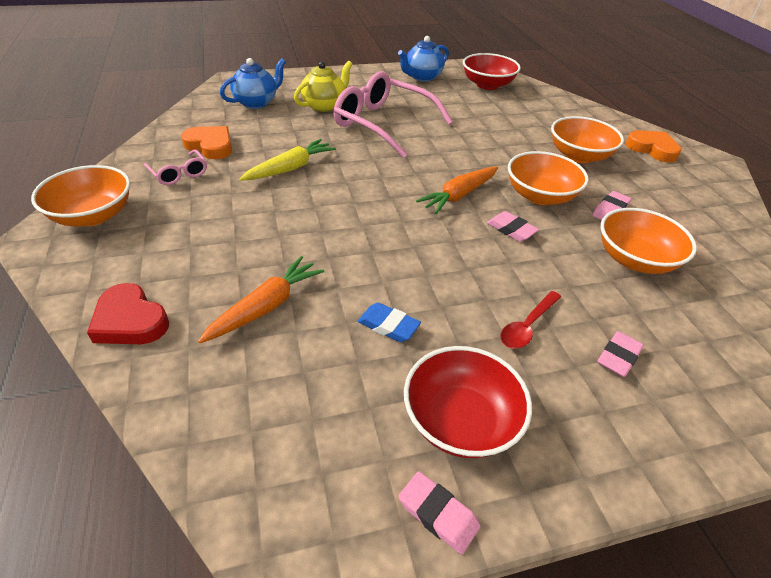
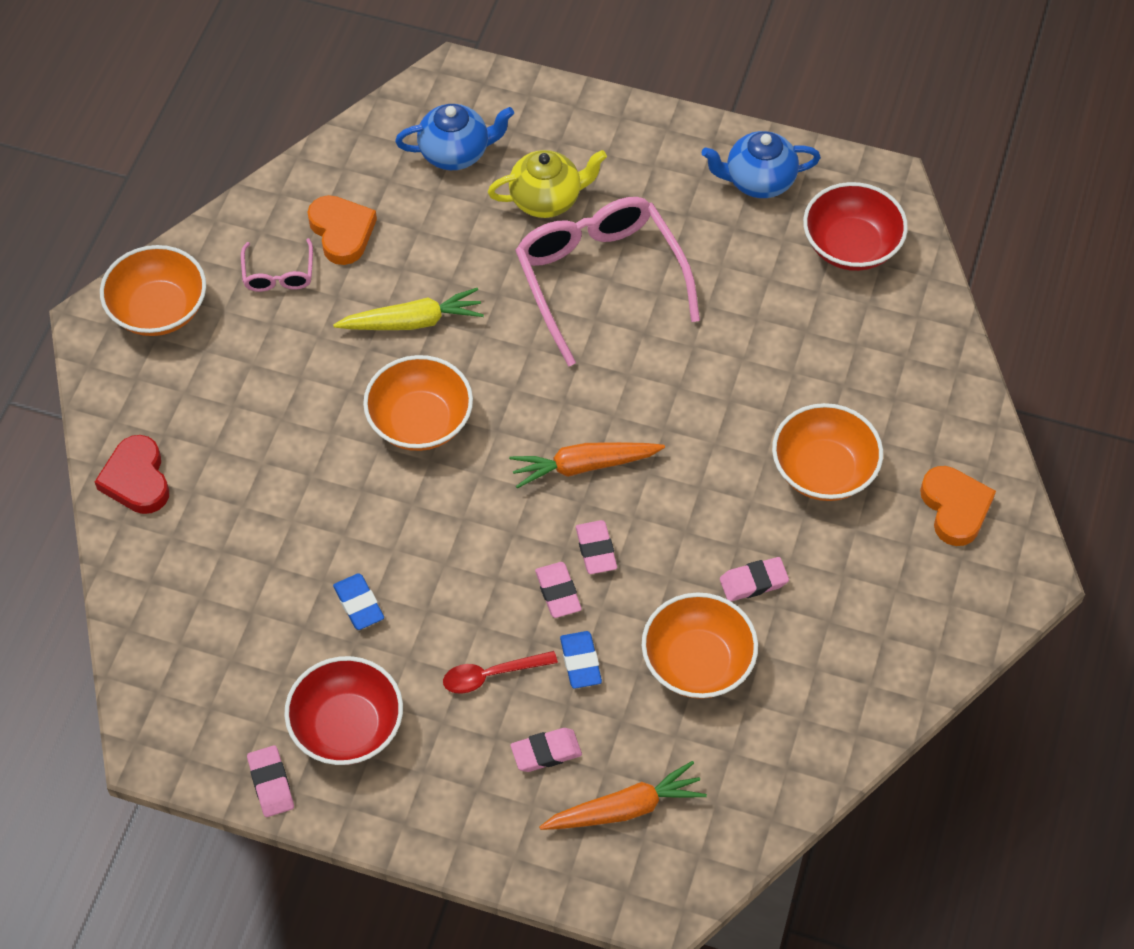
camera: 35 degrees right, 15 degrees up
orange carrot [198,256,324,343] -> orange carrot moved to [539,761,707,830]
orange bowl [508,151,588,205] -> orange bowl moved to [363,355,473,451]
none -> pink eraser [535,562,581,618]
none -> blue eraser [560,631,602,688]

